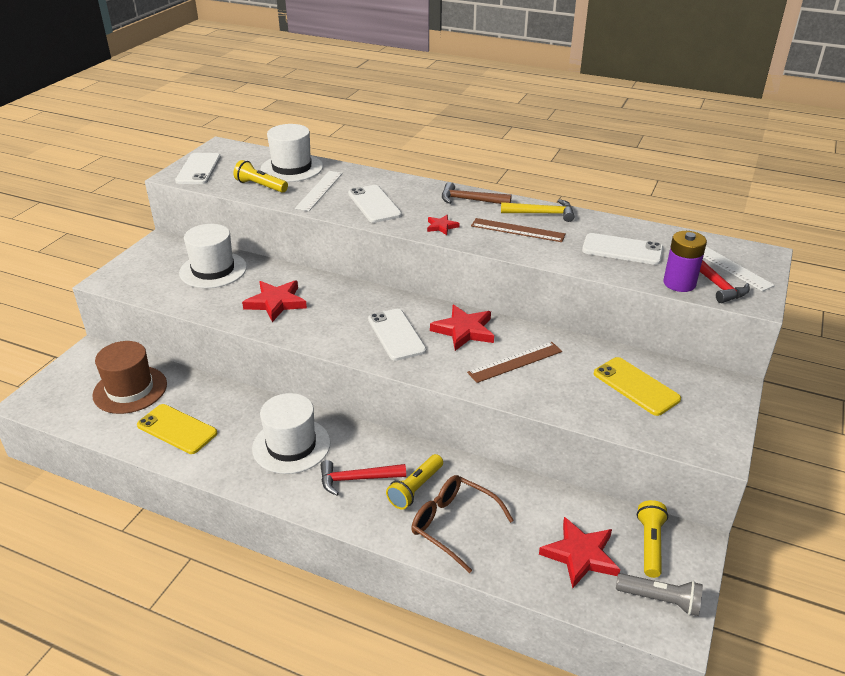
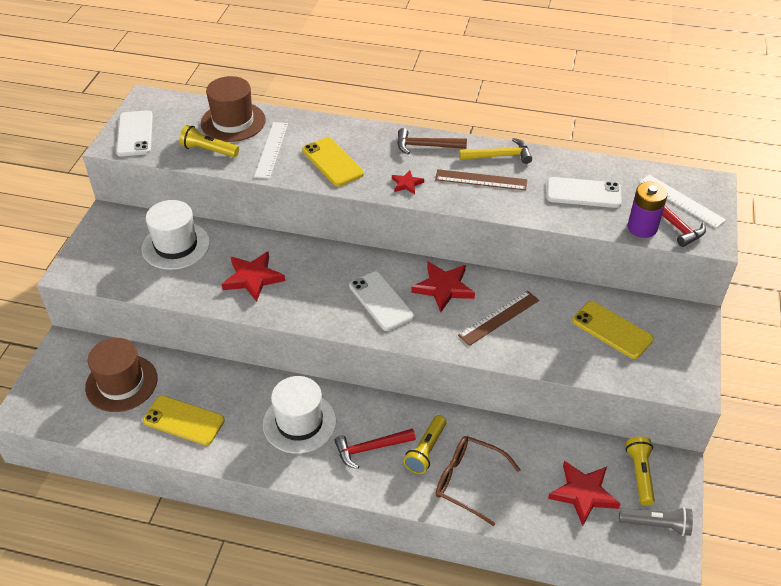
camera: 10 degrees left, 10 degrees up
white hat [260,124,323,182] -> brown hat [201,76,266,142]
white phone [348,185,402,223] -> yellow phone [302,137,364,186]

